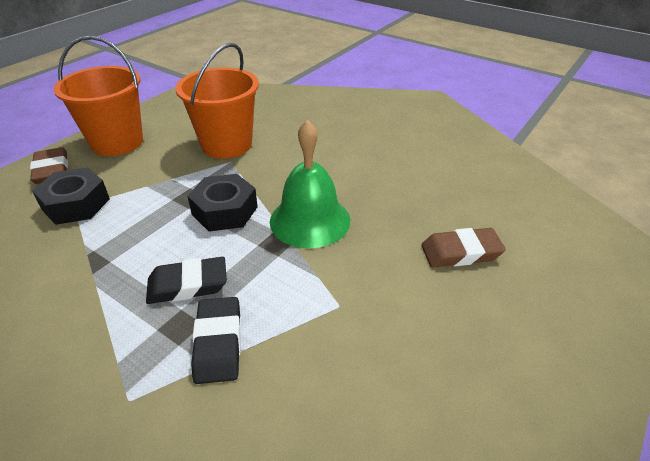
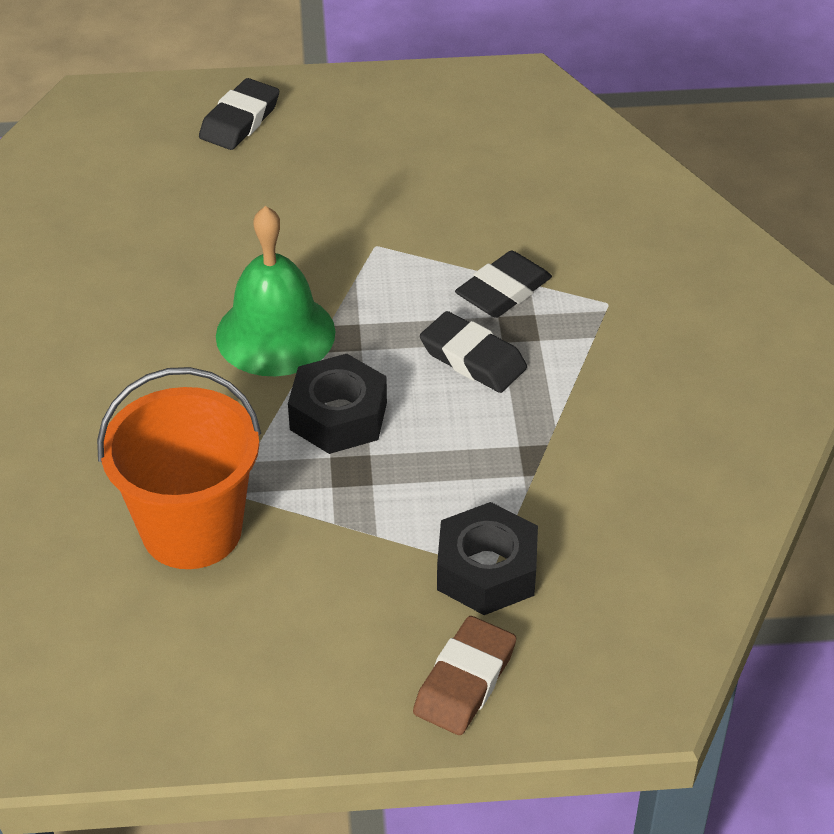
camera: 130 degrees left, 5 degrees up
orange bucket [53,36,143,156] -> none
brown eraser [421,228,506,267] -> none
none -> black eraser [199,78,279,150]

